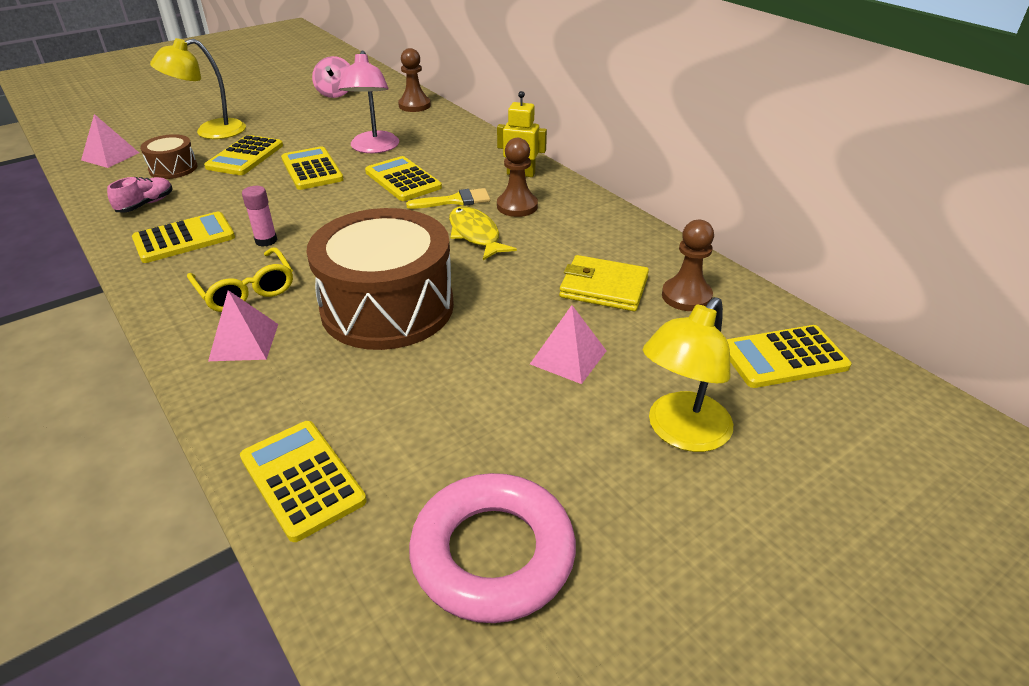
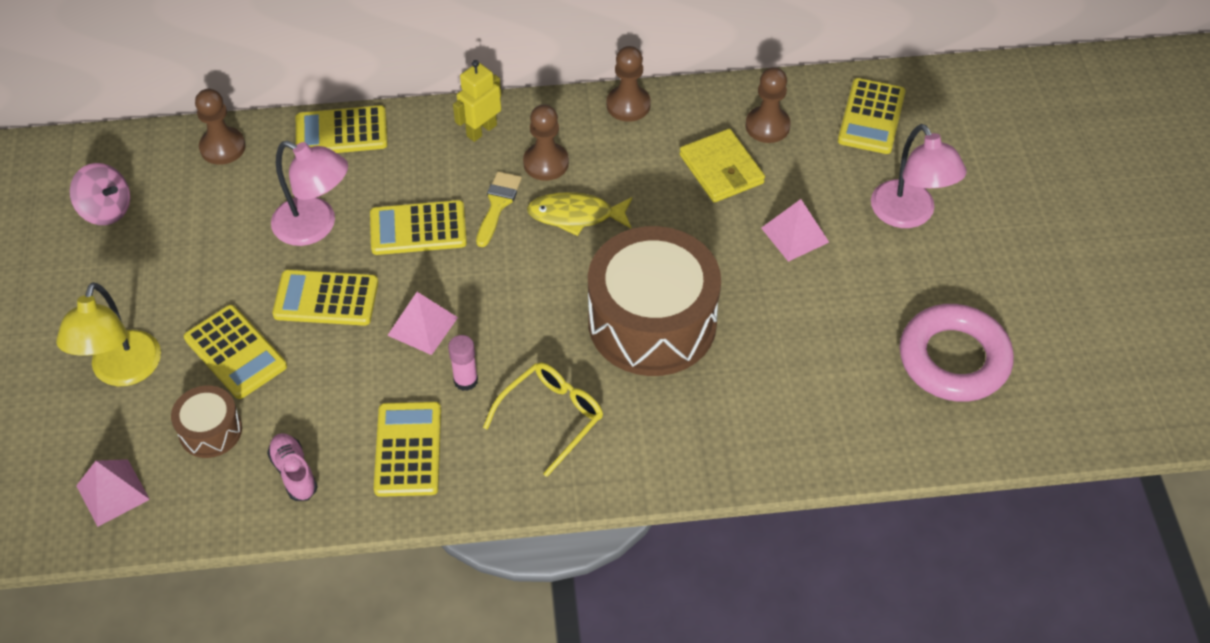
camera: 60 degrees left, 15 degrees up
yellow glasses [187,247,293,312] -> yellow glasses turned 45 degrees counterclockwise [483,362,603,477]
pink pyramid [208,290,278,361] -> pink pyramid moved to [387,292,458,355]
yellow calculator [240,421,367,542] -> yellow calculator moved to [296,105,388,153]
yellow wallet [559,255,649,311] -> yellow wallet turned 75 degrees counterclockwise [679,128,765,203]
yellow lamp [643,297,733,452] -> pink lamp [871,124,967,228]
none -> brown pawn [607,46,651,122]

